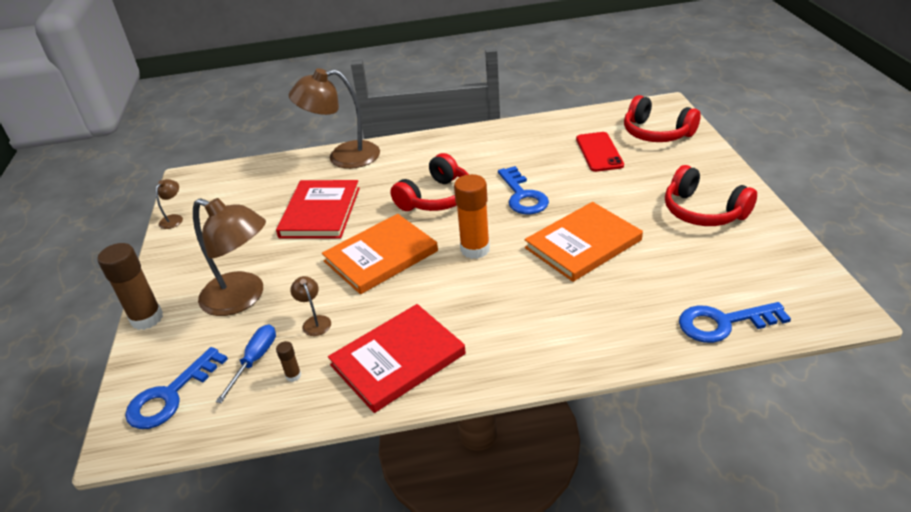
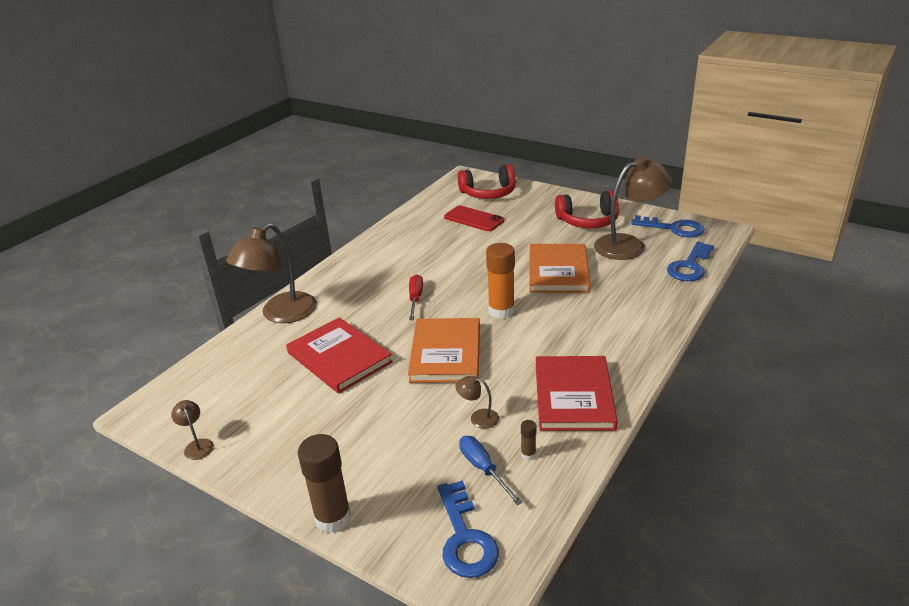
camera: 50 degrees left, 5 degrees down
brown lamp [193,198,266,316] -> brown lamp moved to [594,157,673,260]
red headphones [390,153,468,211] -> red screwdriver [409,274,423,320]
blue key [498,166,549,214] -> blue key moved to [631,215,705,238]

